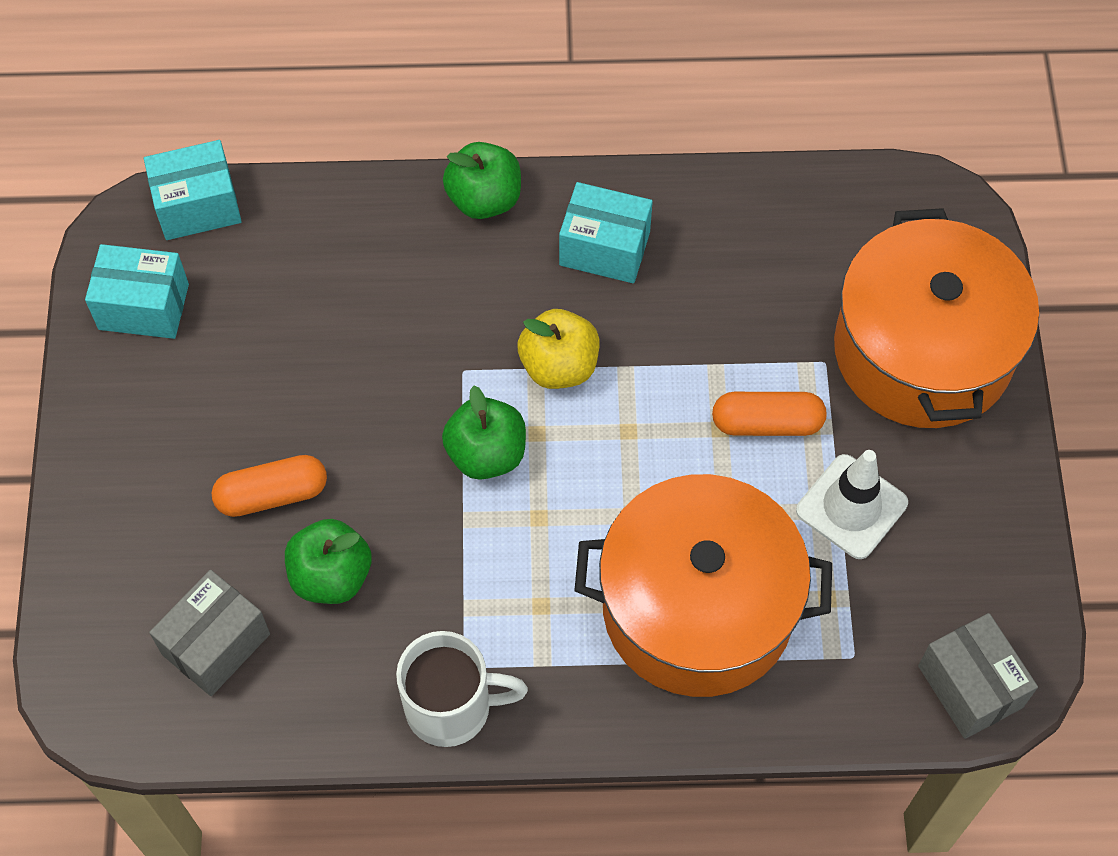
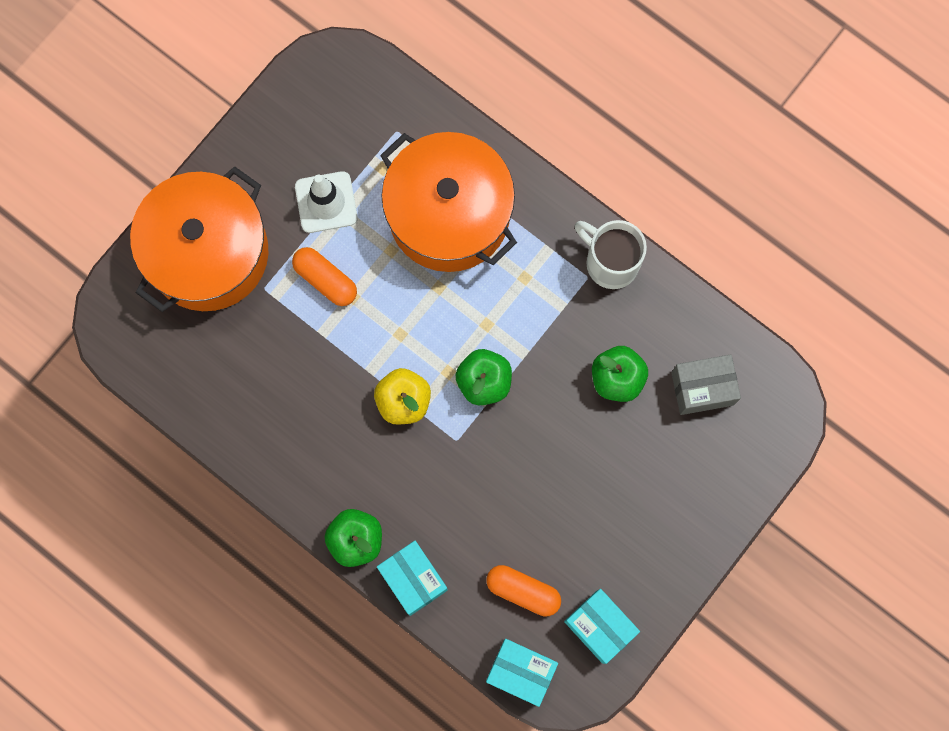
camera: 140 degrees left, 15 degrees up
orange capsule [212,455,327,517] -> orange capsule moved to [486,565,561,617]
turquoise box [559,182,653,283] -> turquoise box moved to [377,541,448,616]
grey box [918,613,1038,739] -> none

